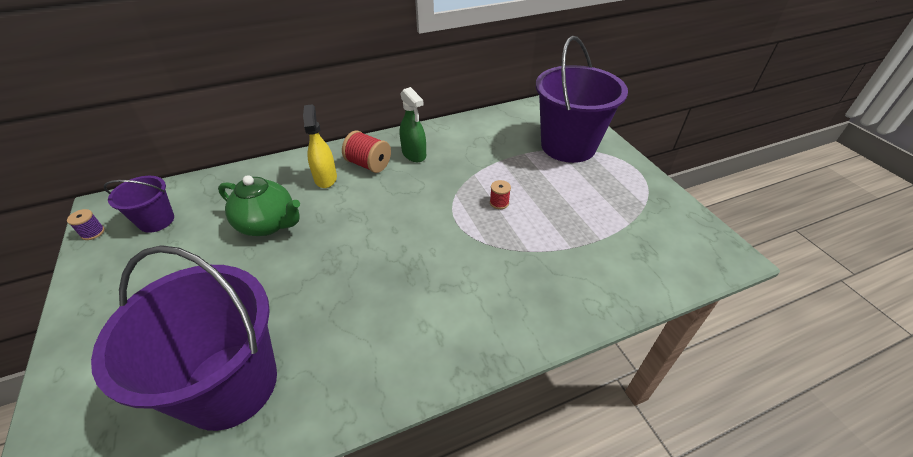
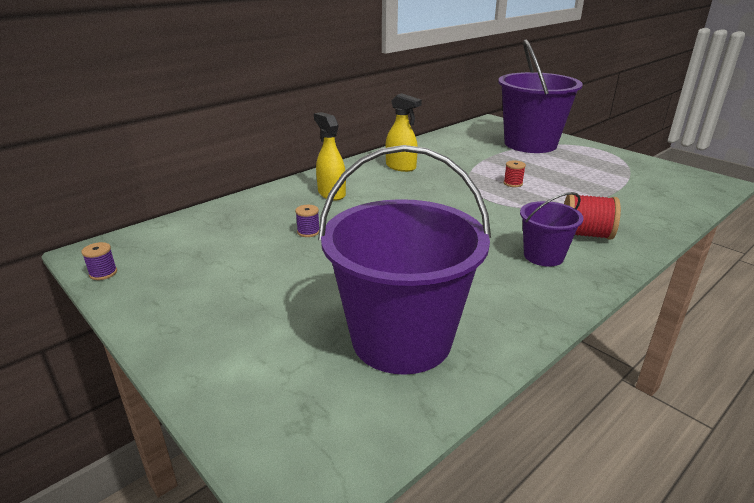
camera: 20 degrees left, 15 degrees down
purple bucket [104,176,174,233] -> purple bucket moved to [520,192,583,267]
green teapot [218,175,300,236] -> purple spool [295,205,319,237]
red spool [342,131,391,173] -> red spool moved to [564,195,621,239]
green spray bottle [400,87,426,162] -> yellow spray bottle [385,93,422,172]

